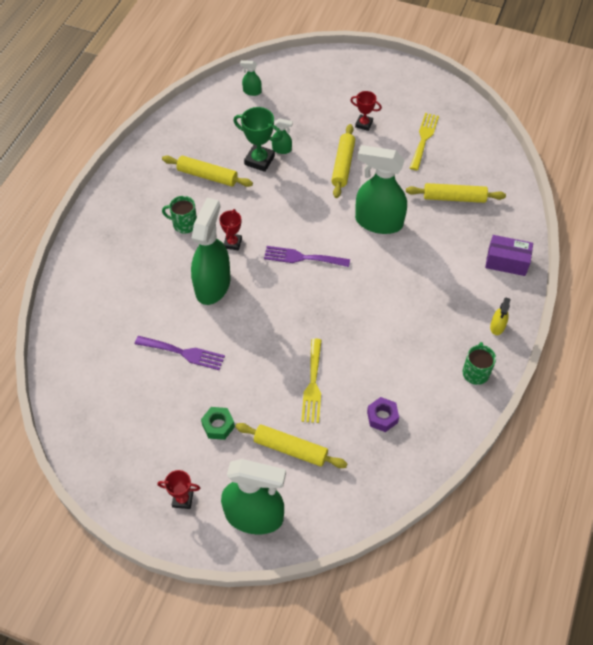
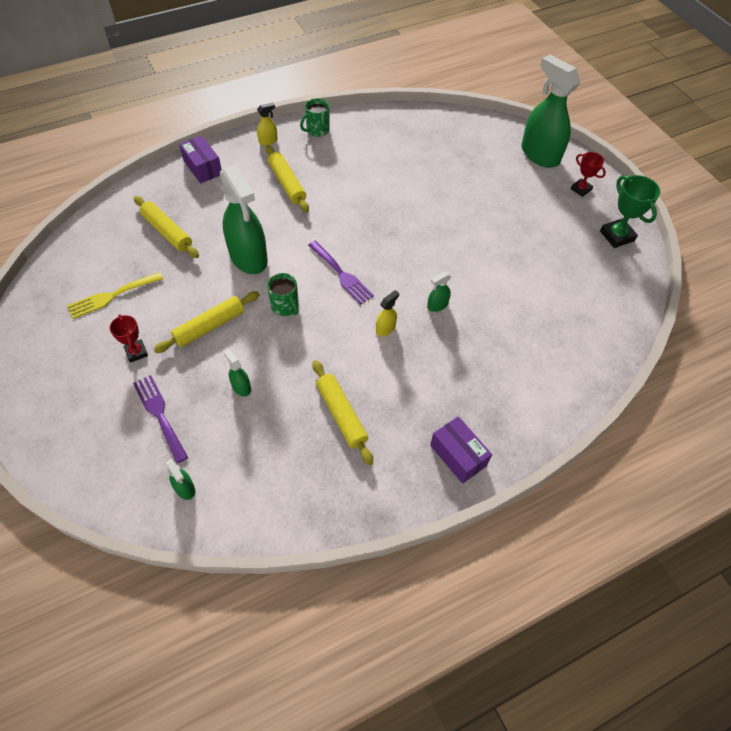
camera: 140 degrees left, 0 degrees up
purple fork [135,336,225,370] -> purple fork moved to [133,375,188,463]
green mug [162,196,197,234] -> green mug moved to [267,273,299,316]
green spray bottle [191,198,231,305] -> green spray bottle [427,272,451,312], size x0.42
green nut [201,407,235,440] -> none
red trophy [219,209,242,251] -> yellow spray bottle [376,290,399,336]
green trophy [233,107,283,172] -> green trophy moved to [600,175,660,248]
yellow rolling pin [235,423,347,468] -> yellow rolling pin moved to [266,145,309,213]
yellow fork [301,338,322,423] -> none
purple nut [367,397,399,432] -> none
none -> purple box [430,416,492,484]

